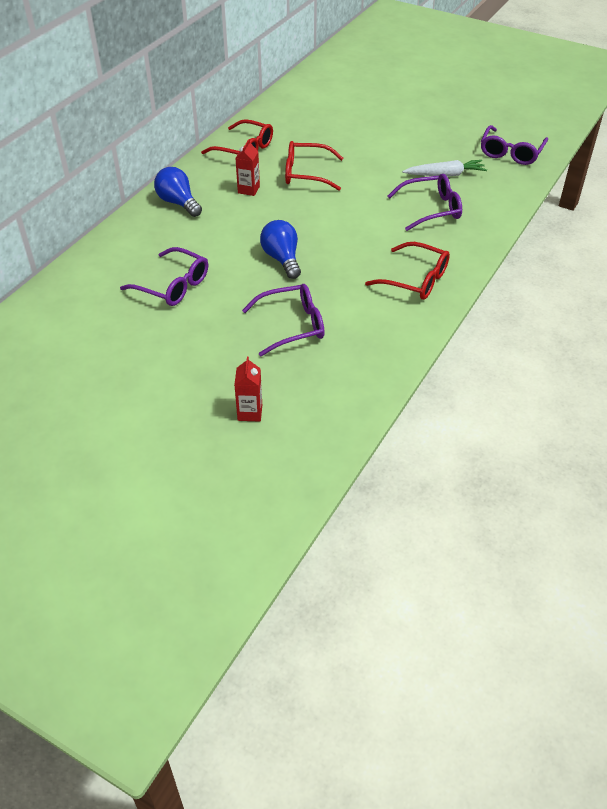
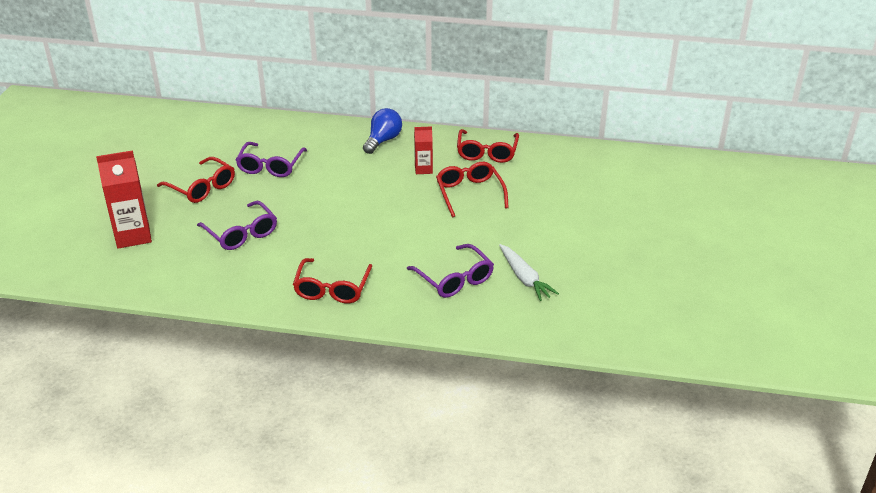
camera: 70 degrees right, 10 degrees down
red carton [234,356,262,421] -> red carton [96,150,152,249], size x1.81
blue light bulb [260,220,301,279] -> none
purple glasses [481,125,548,165] -> none
none -> red glasses [157,157,235,203]

